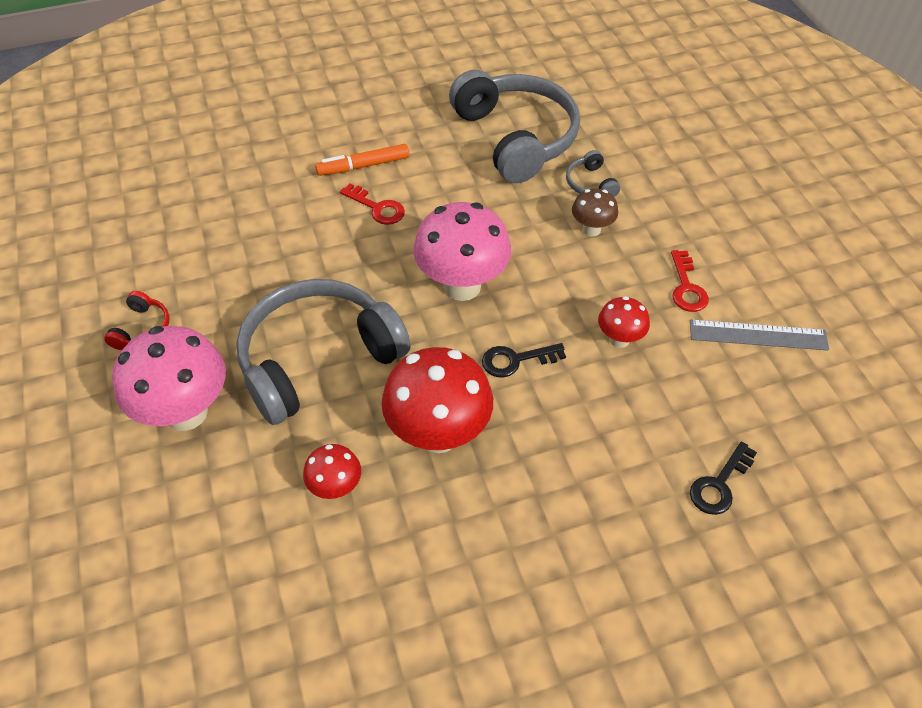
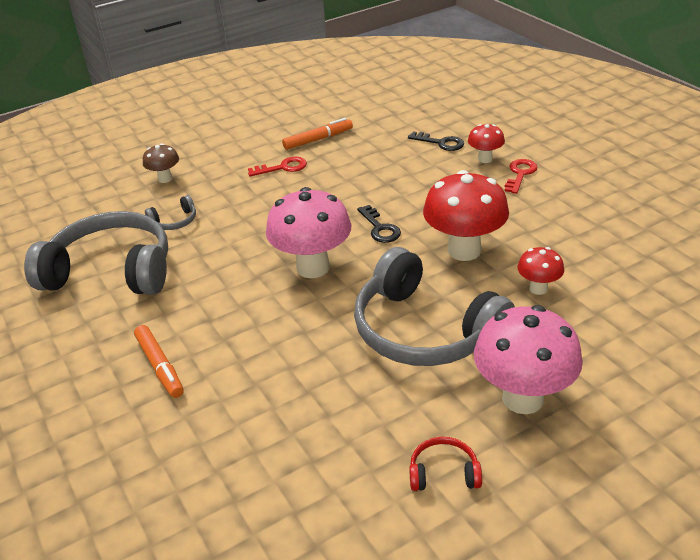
camera: 100 degrees left, 15 degrees down
red key [340,183,405,225] -> red key moved to [505,159,538,194]
grey headphones [449,69,580,183] -> grey headphones turned 45 degrees clockwise [24,211,168,295]
brown mushroom [572,188,618,236] -> brown mushroom moved to [143,144,179,183]
red mushroom [598,296,650,348] -> red mushroom moved to [468,124,505,163]
grey ruler [690,319,829,351] -> orange marker [282,118,353,150]

